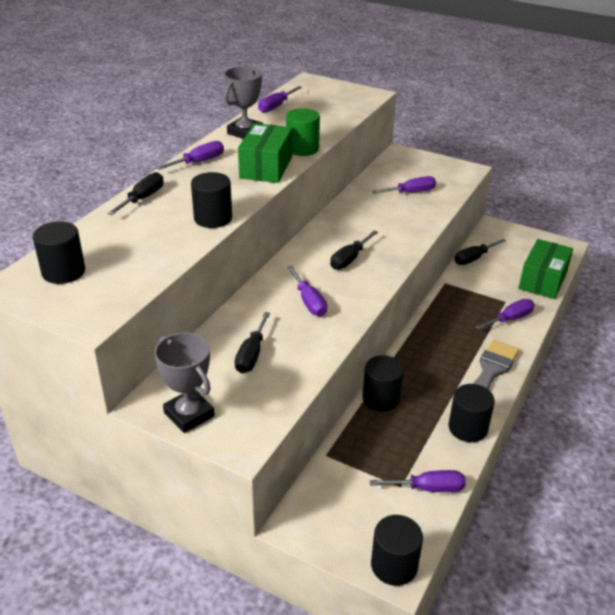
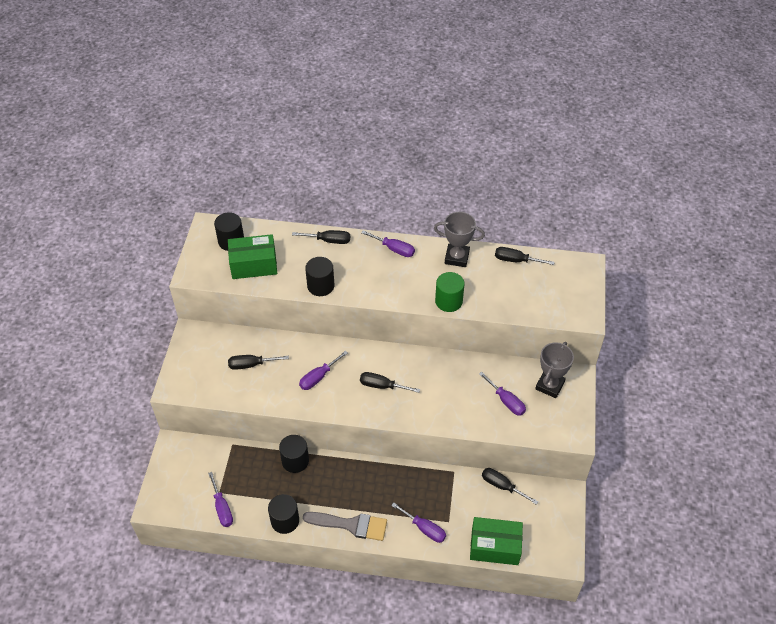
camera: 70 degrees right, 15 degrees up
grey trophy [154,332,215,433] -> grey trophy moved to [535,342,574,398]
green box [238,123,292,183] -> green box moved to [228,234,277,279]
purple screwdriver [258,86,302,113] -> black screwdriver [495,247,555,265]
black cylinder [371,515,423,586] -> none

